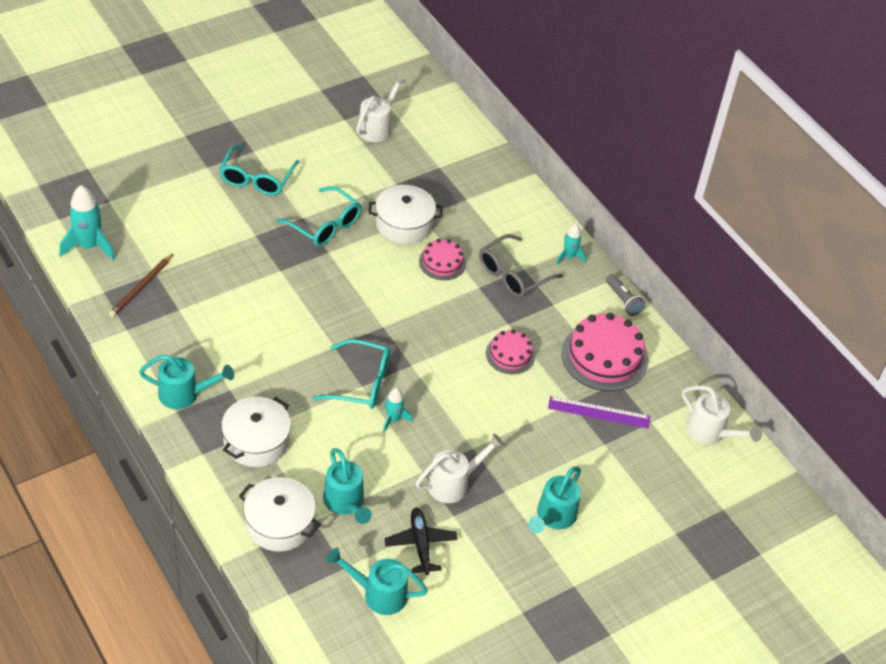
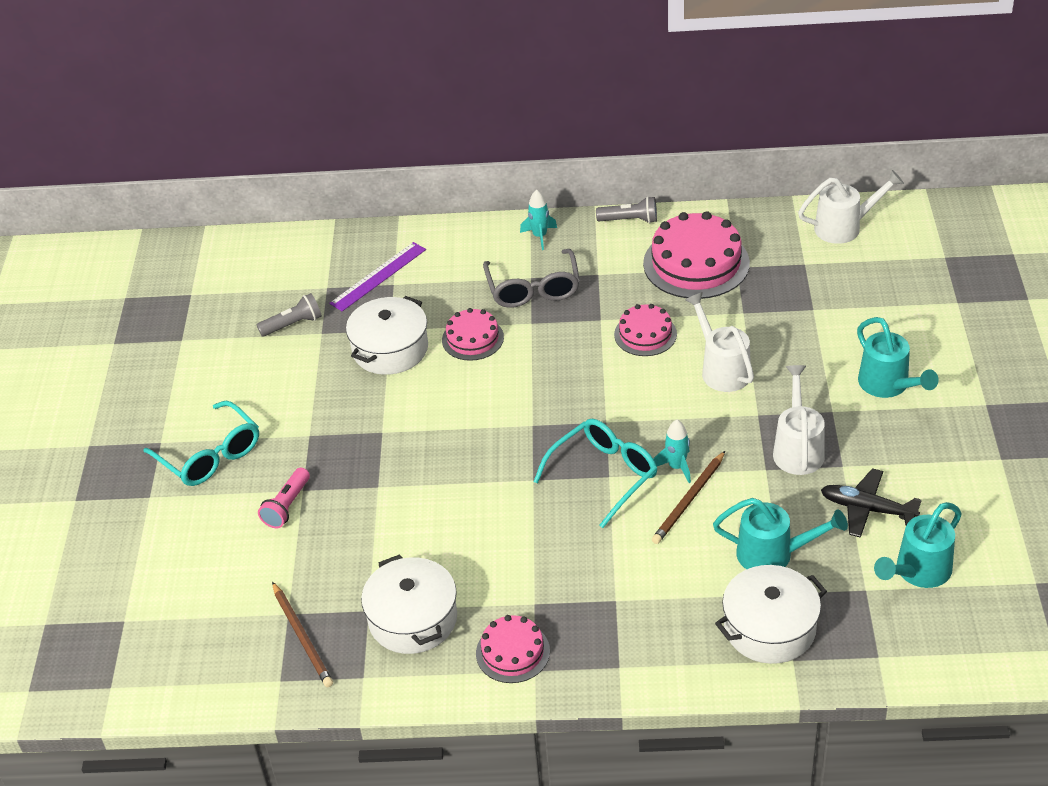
camera: 50 degrees left, 5 degrees down
turquoise rocket [59,185,115,261] -> none
turquoise watering can [139,355,234,409] -> pink cake [476,615,550,683]
white pot [221,397,291,467] -> white pot moved to [361,554,457,654]
turquoise glasses [276,186,361,247] -> none
white watering can [356,75,406,142] -> white watering can moved to [685,292,754,392]
purple ruler [548,396,650,428] -> purple ruler moved to [329,242,426,311]
none -> grey flashlight [257,293,322,337]
none -> pink flashlight [258,468,310,528]
none -> brown pencil [652,451,725,544]

